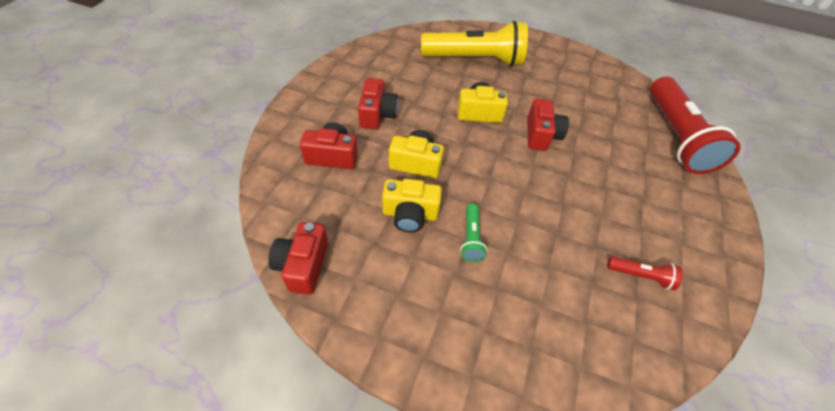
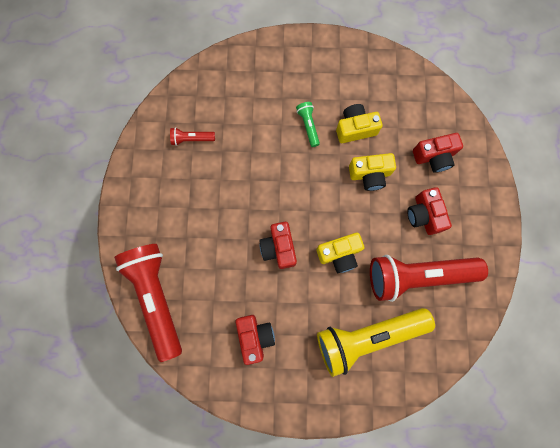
camera: 165 degrees right, 25 degrees up
red camera [268,222,328,295] -> red camera moved to [236,315,275,365]
none -> red flashlight [370,255,488,302]

